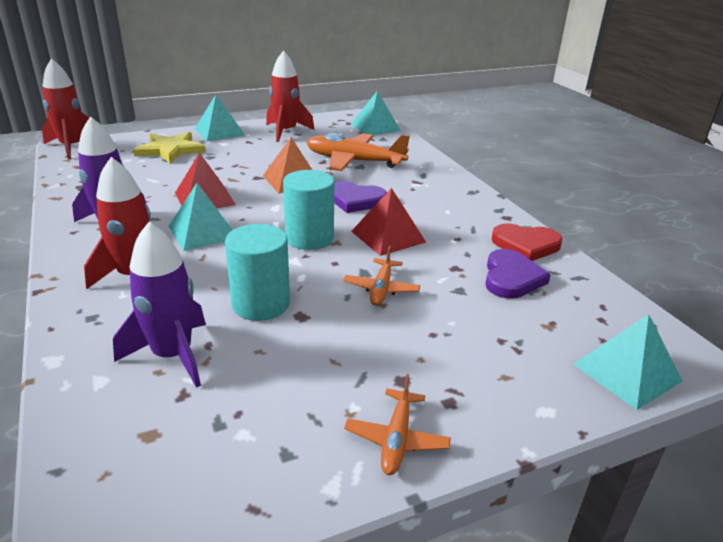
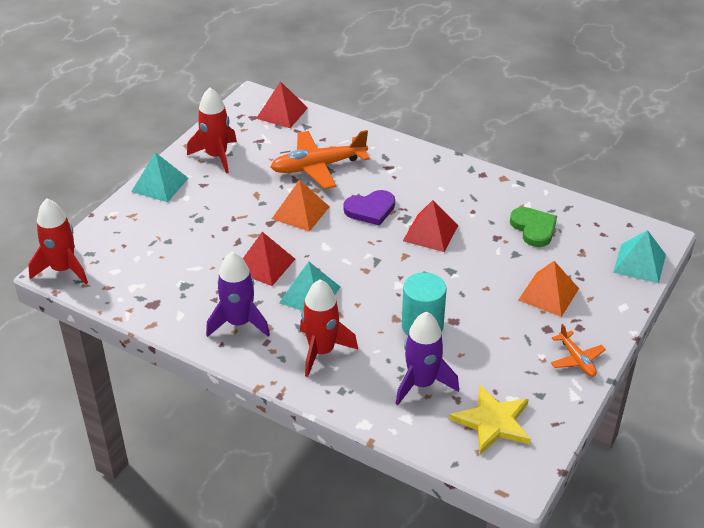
camera: 35 degrees left, 10 degrees up
yellow star [133,132,206,163] -> yellow star moved to [449,385,531,455]
turquoise cylinder [283,170,334,250] -> none
orange plane [343,246,420,306] -> none
turquoise pyramid [351,91,401,135] -> red pyramid [256,81,308,128]
purple heart [485,249,551,299] -> green heart [510,207,557,247]
red heart [491,224,563,261] -> none
none -> orange pyramid [518,261,579,317]

